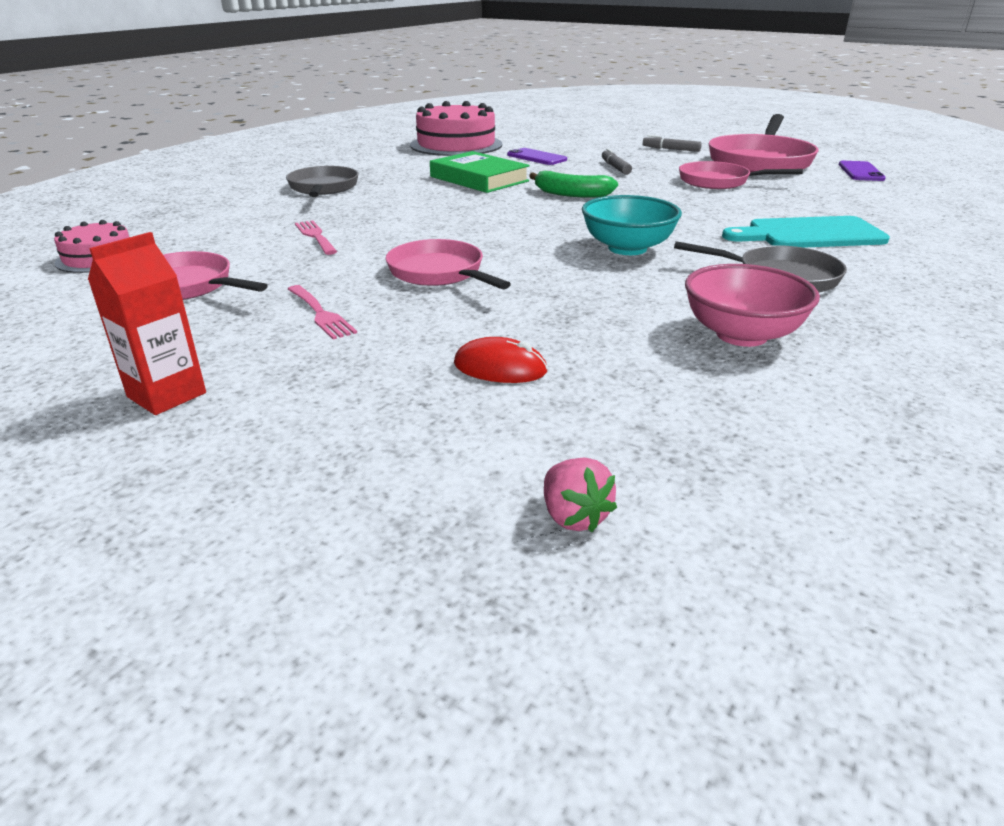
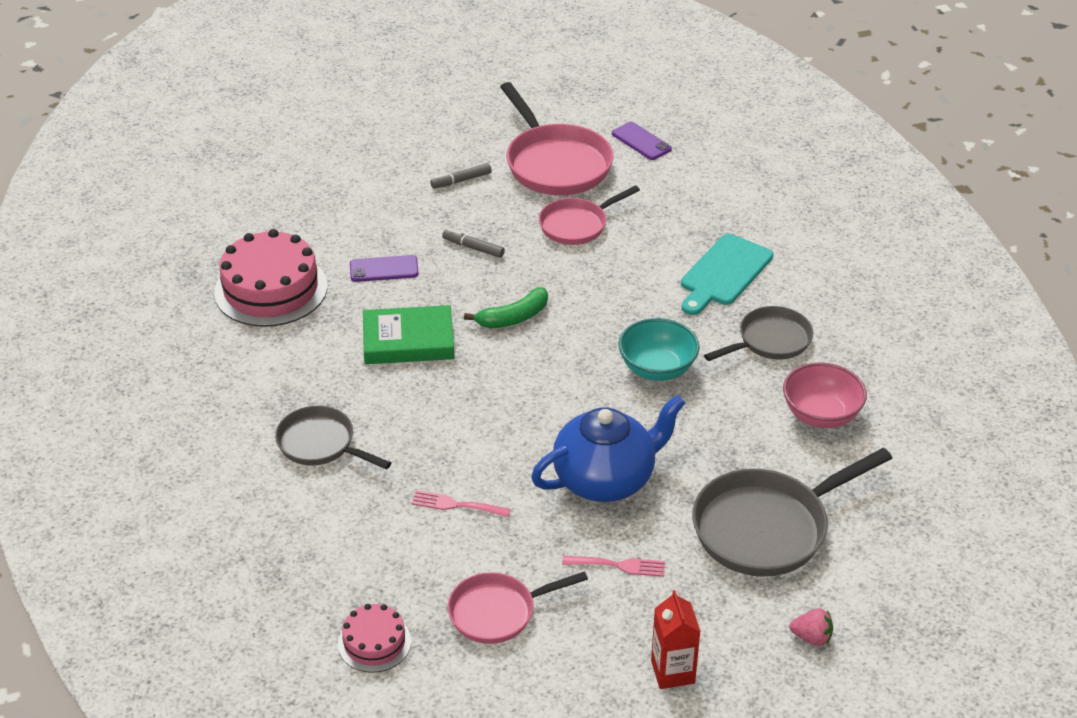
camera: 50 degrees left, 10 degrees up
pink pan [385,239,511,289] -> blue teapot [531,395,685,502]
red mouse [454,337,548,383] -> grey pan [692,448,892,577]
pink strawberry [544,457,617,532] -> pink strawberry moved to [789,609,833,646]

